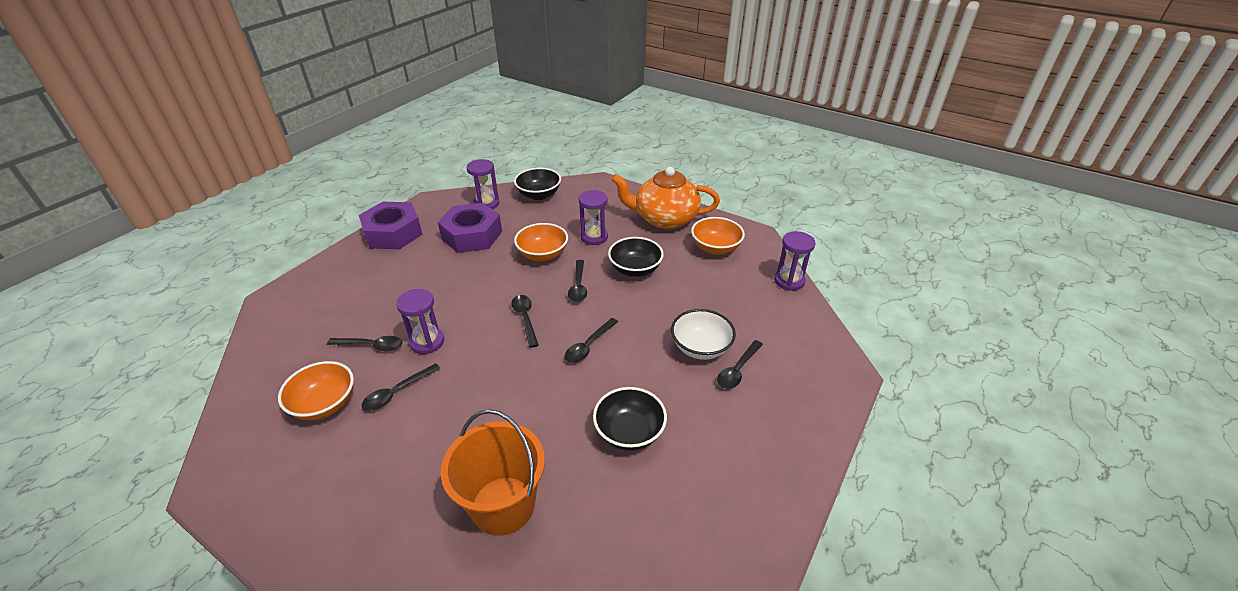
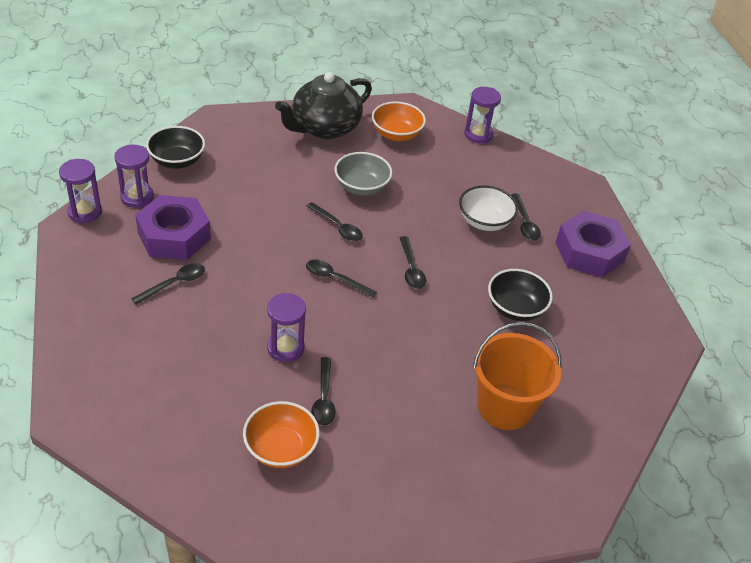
camera: 50 degrees left, 5 degrees up
black spoon [327,336,402,352] -> black spoon moved to [131,263,205,305]
purple nut [359,202,423,249] -> purple nut moved to [555,211,631,278]
orange bowl [514,223,568,261] -> none
purple hourglass [579,190,608,245] -> purple hourglass moved to [59,159,102,223]
black bowl [608,237,664,277] -> grey bowl [335,152,392,196]
orange teapot [611,167,720,229] -> black teapot [275,72,372,139]

